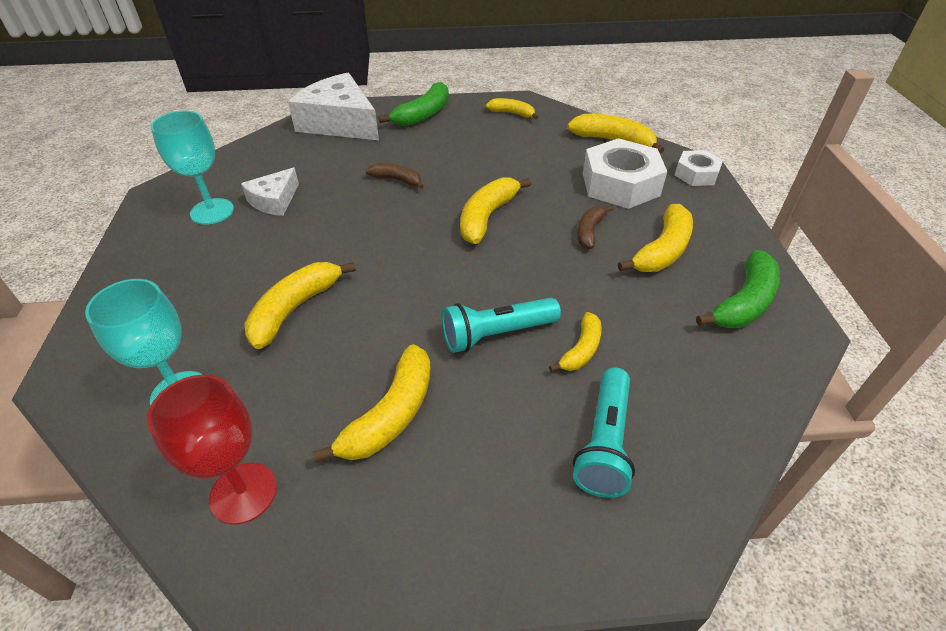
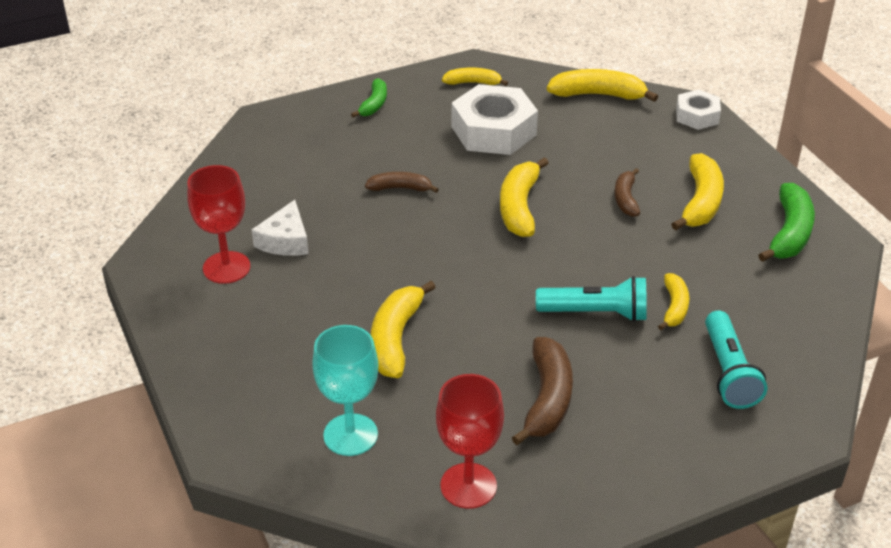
camera: 20 degrees left, 5 degrees down
turquoise goblet [151,111,234,225] -> red goblet [187,165,251,284]
white cheese [288,73,379,140] -> none
yellow banana [312,344,431,463] -> brown banana [512,337,573,445]
green banana [379,82,449,126] -> green banana [351,78,387,117], size x0.61
turquoise flashlight [442,298,561,353] -> turquoise flashlight turned 135 degrees counterclockwise [536,276,647,322]
white nut [583,138,667,209] -> white nut moved to [452,84,538,155]

